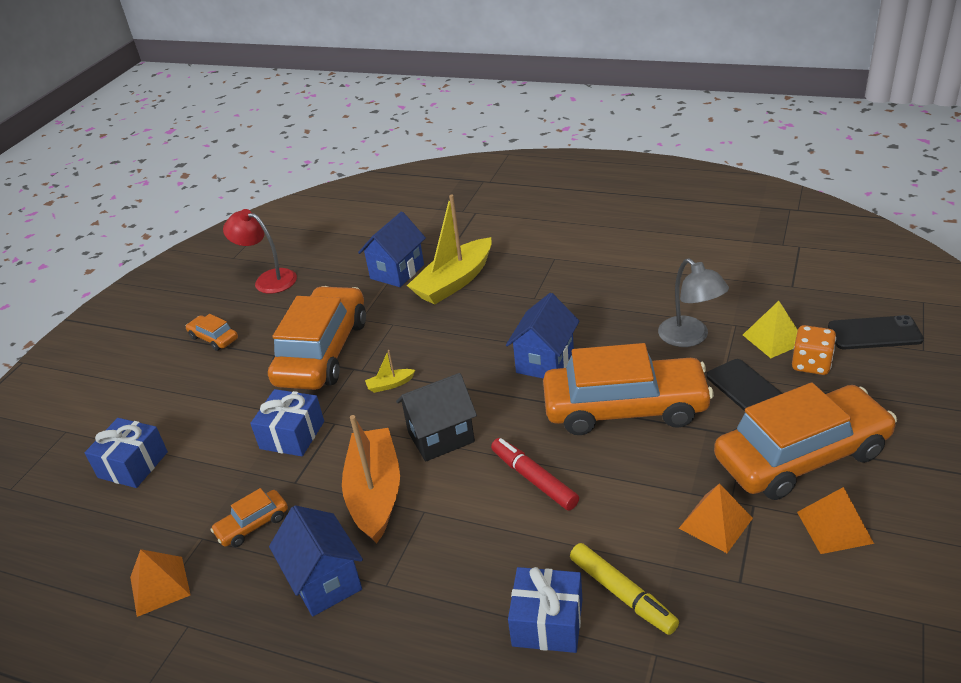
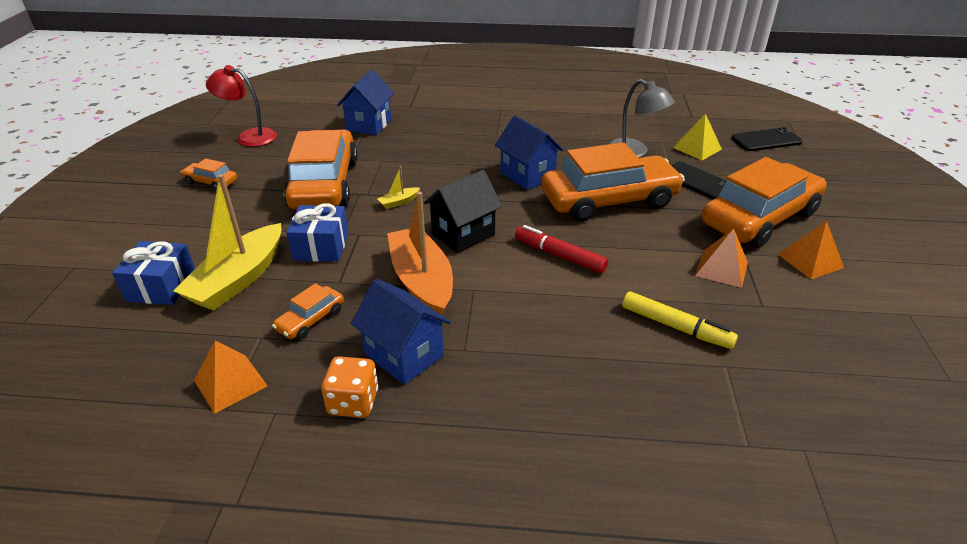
camera: 20 degrees left, 0 degrees up
yellow boat [407,195,492,304] -> yellow boat moved to [173,174,281,311]
blue house [506,293,579,379] -> blue house turned 45 degrees counterclockwise [495,115,564,190]
blue gift [508,567,582,653] -> none
orange dice [792,325,836,375] -> orange dice moved to [321,356,378,418]

